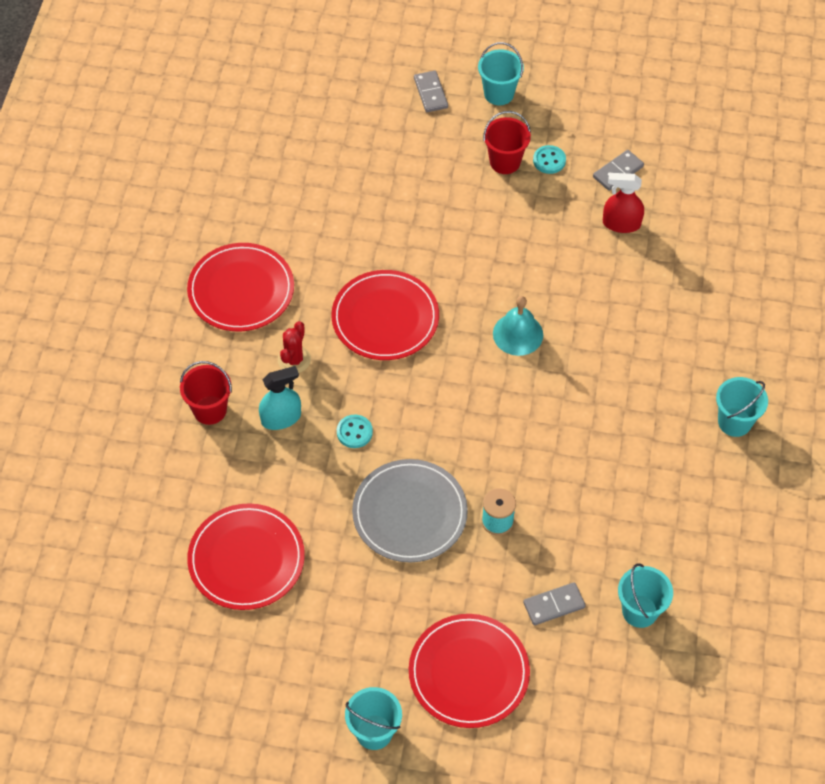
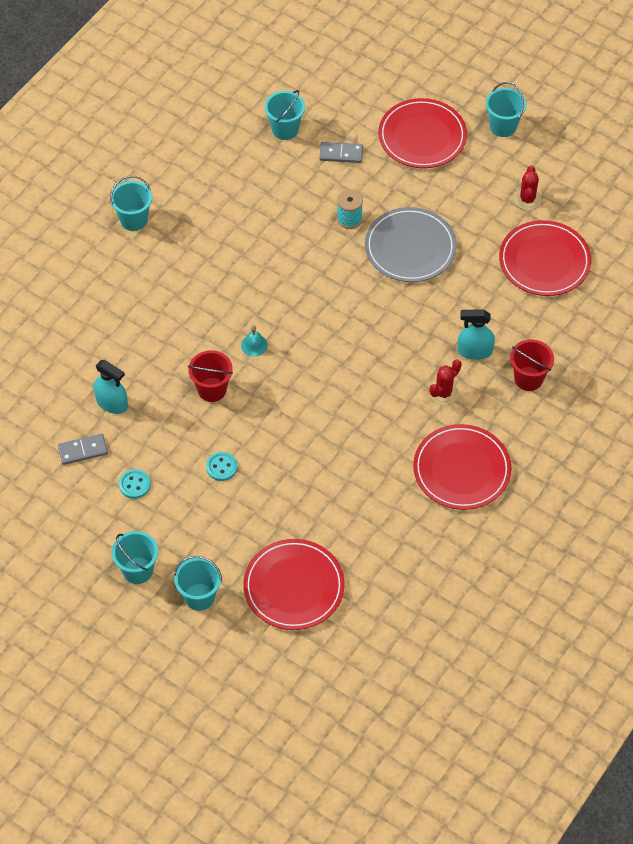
camera: 155 degrees left, 0 degrees up
red plate [331,270,439,360] -> red plate moved to [243,539,345,630]
turquoise button [337,415,373,448] -> turquoise button moved to [206,452,238,481]
grey domino [414,71,448,112] -> turquoise bucket [174,556,222,611]
red bucket [483,111,531,174] -> red bucket moved to [188,350,233,402]
turquoise bell [493,296,543,356] -> turquoise bell [241,325,268,357], size x0.61
red spray bottle [603,173,644,233] -> turquoise spray bottle [94,360,128,414]
none -> red cactus [514,166,541,210]

